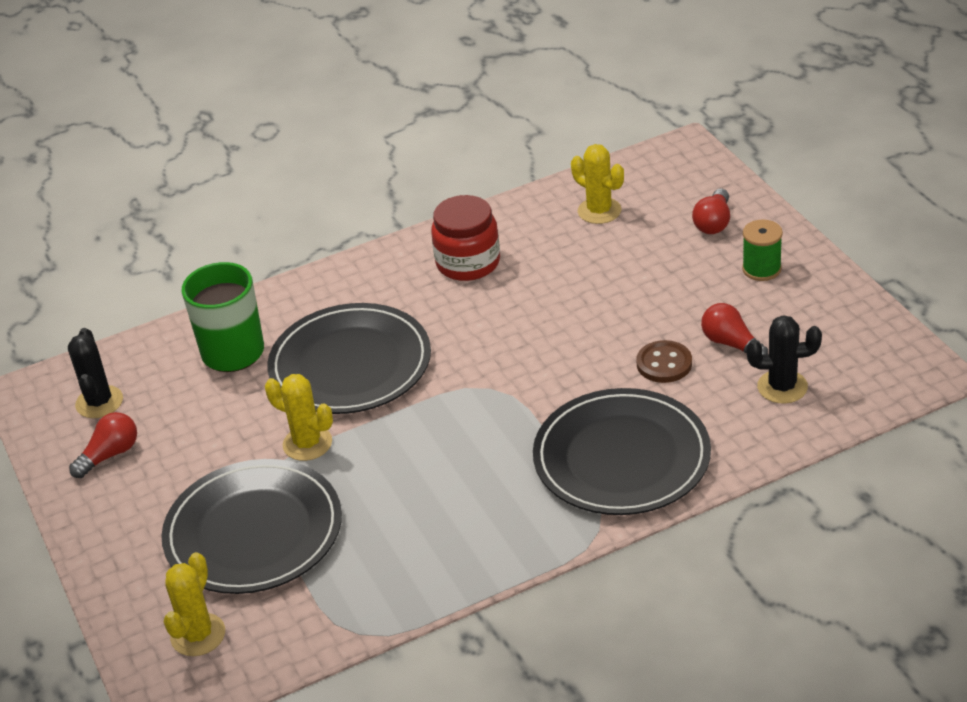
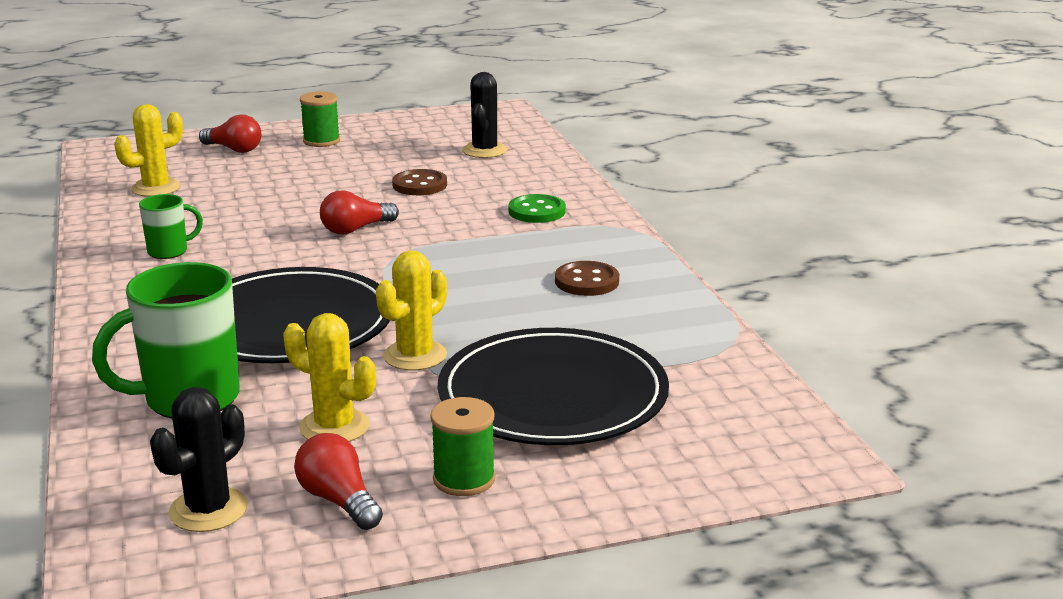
camera: 85 degrees left, 15 degrees down
black cactus [68,328,123,418] -> black cactus turned 60 degrees counterclockwise [150,387,248,532]
yellow cactus [164,552,225,656] -> yellow cactus moved to [283,313,376,442]
red jar [431,195,500,281] -> green mug [139,194,203,259]
black plate [533,388,711,515] -> green button [508,194,566,223]
red light bulb [701,303,768,354] -> red light bulb moved to [320,190,399,234]
none -> green spool [430,397,495,496]
none -> brown button [555,261,619,296]

